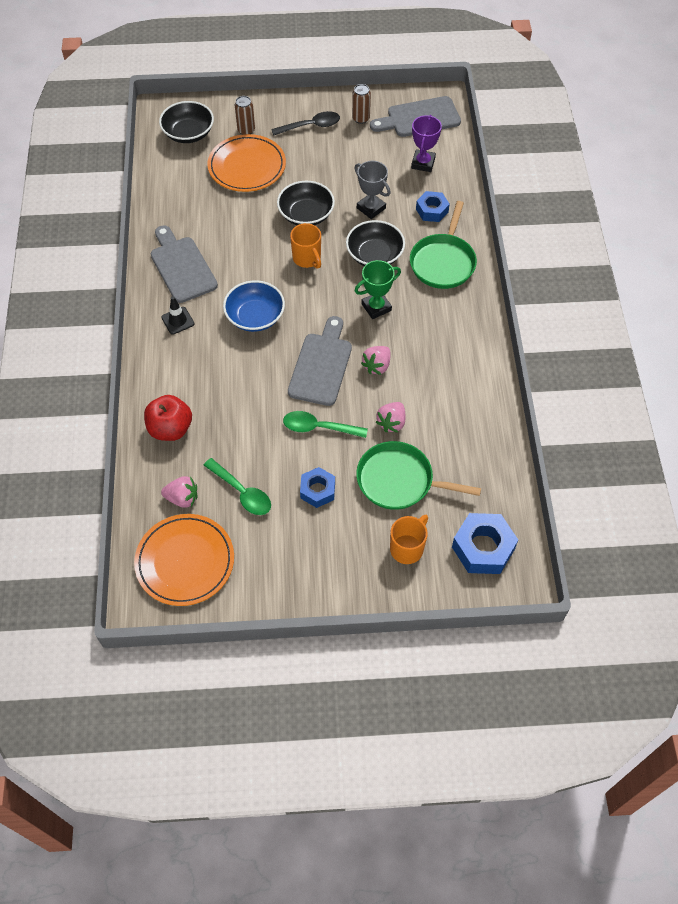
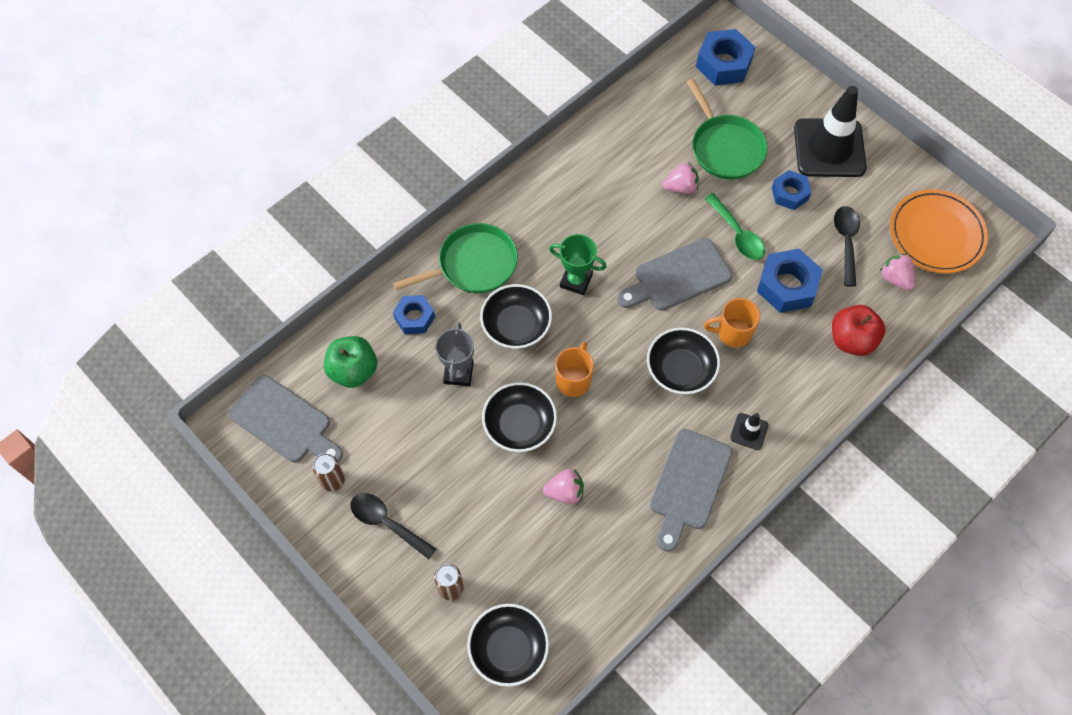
camera: 130 degrees left, 5 degrees up
green spoon [204,458,271,515] -> black spoon [834,206,860,287]
orange plate [208,134,286,192] -> none
blue bowl [223,280,285,332] -> black bowl [647,327,720,394]
pink strawberry [361,346,391,375] -> pink strawberry moved to [543,469,584,504]
orange mug [390,515,428,564] -> orange mug moved to [704,298,760,348]
purple trophy [411,115,442,172] -> green apple [324,336,377,388]
none -> blue nut [757,249,823,313]
none -> black traffic cone [794,86,867,177]

